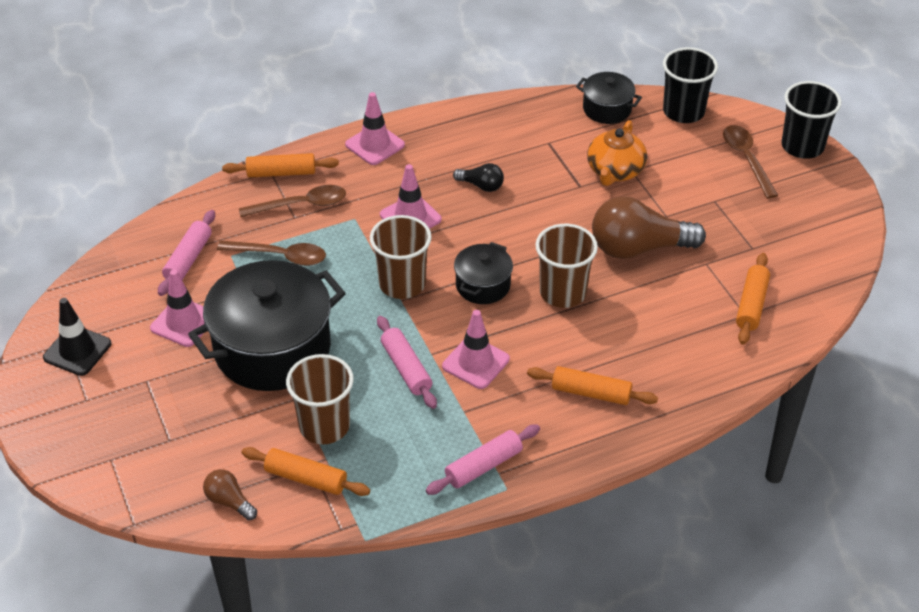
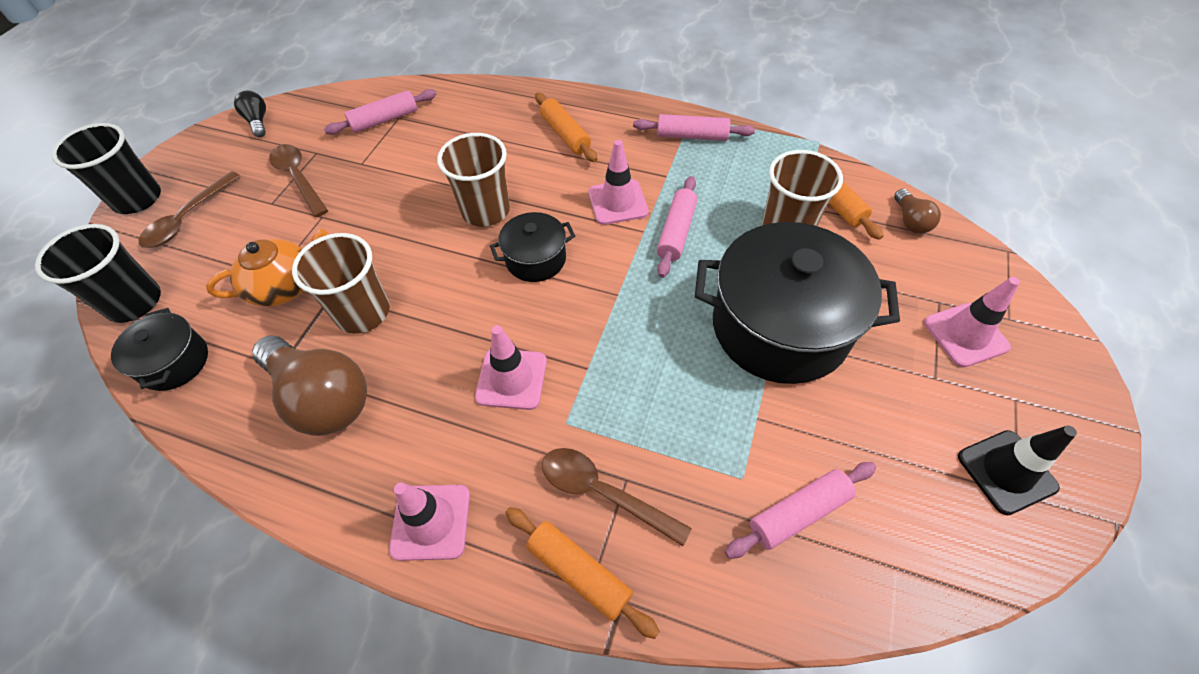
camera: 135 degrees left, 10 degrees up
pink traffic cone [150,269,205,347] -> pink traffic cone moved to [924,277,1020,367]
brown spoon [217,241,326,266] -> brown spoon moved to [269,144,328,217]
brown cup [370,215,432,299] -> brown cup moved to [292,233,390,334]
black light bulb [453,163,504,192] -> black light bulb moved to [234,91,266,137]
brown light bulb [592,196,706,259] -> brown light bulb moved to [252,336,367,436]
orange rolling pin [736,253,770,345] -> pink rolling pin [324,89,437,135]

